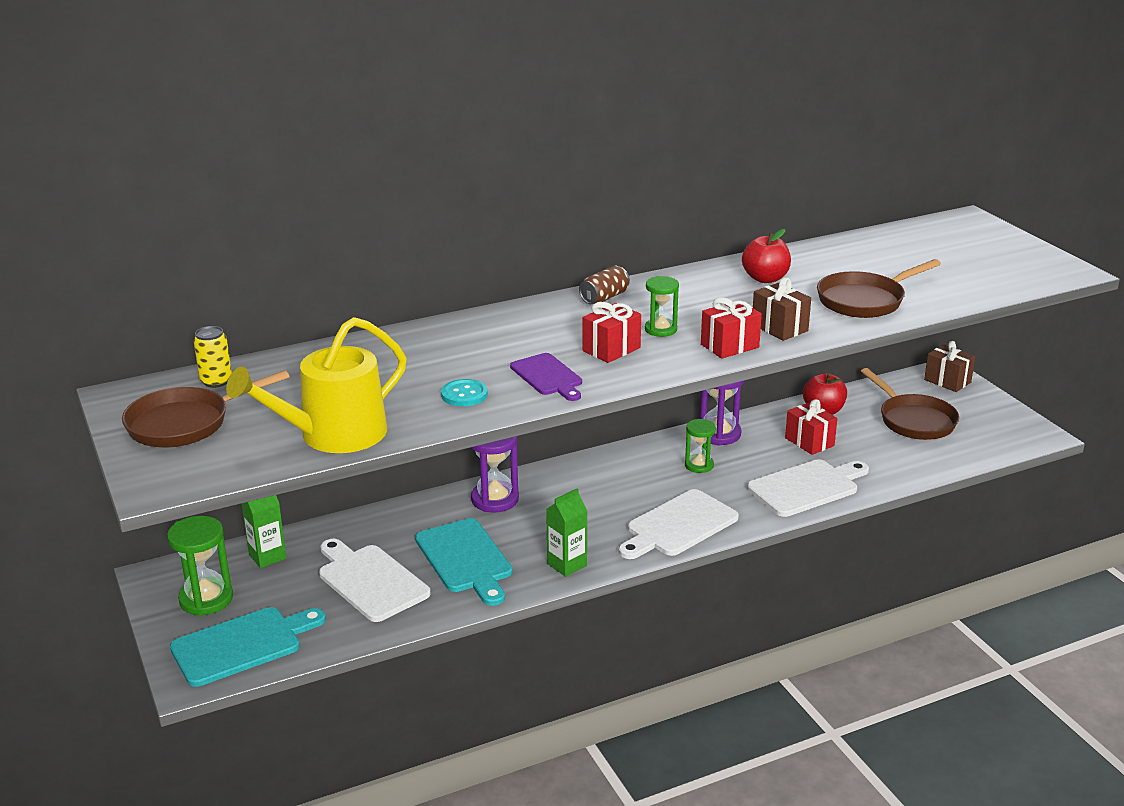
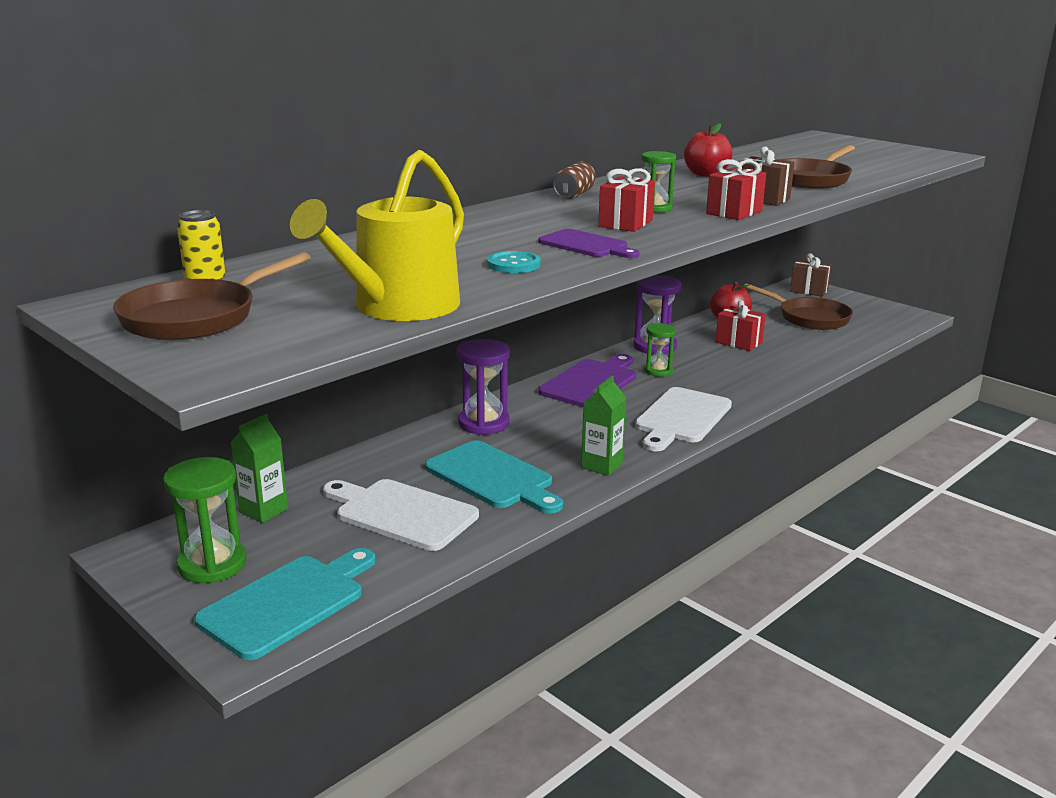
camera: 20 degrees left, 5 degrees down
white cutting board [747,459,869,517] -> none
none -> purple cutting board [538,354,636,407]

